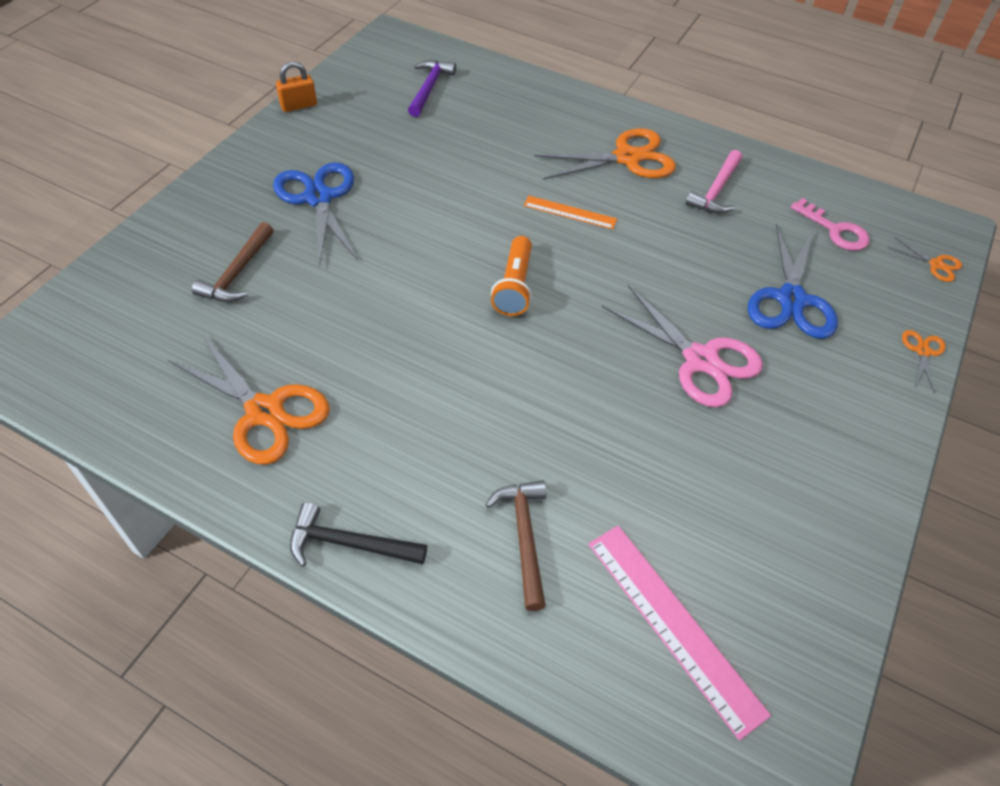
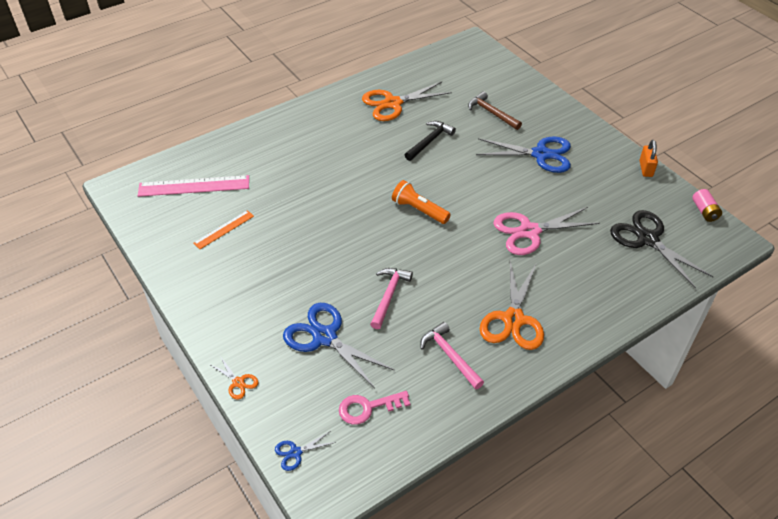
camera: 120 degrees right, 5 degrees down
black hammer [290,502,427,566] -> black hammer moved to [405,121,456,161]
purple hammer [408,60,456,117] -> black scissors [610,210,713,289]
brown hammer [485,480,547,611] -> none
orange ruler [524,196,617,229] -> orange ruler moved to [193,210,254,249]
pink scissors [602,285,763,407] -> pink scissors moved to [493,207,600,255]
orange scissors [888,238,962,282] -> blue scissors [275,431,336,471]
none -> pink hammer [370,268,413,329]
none -> pink battery [692,189,722,222]

